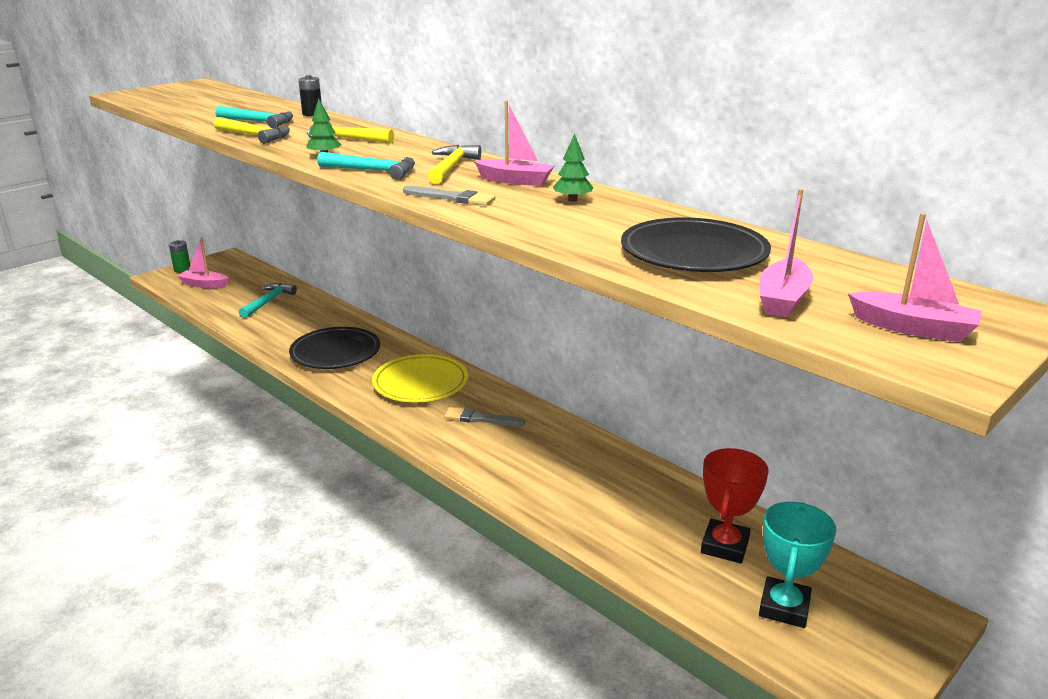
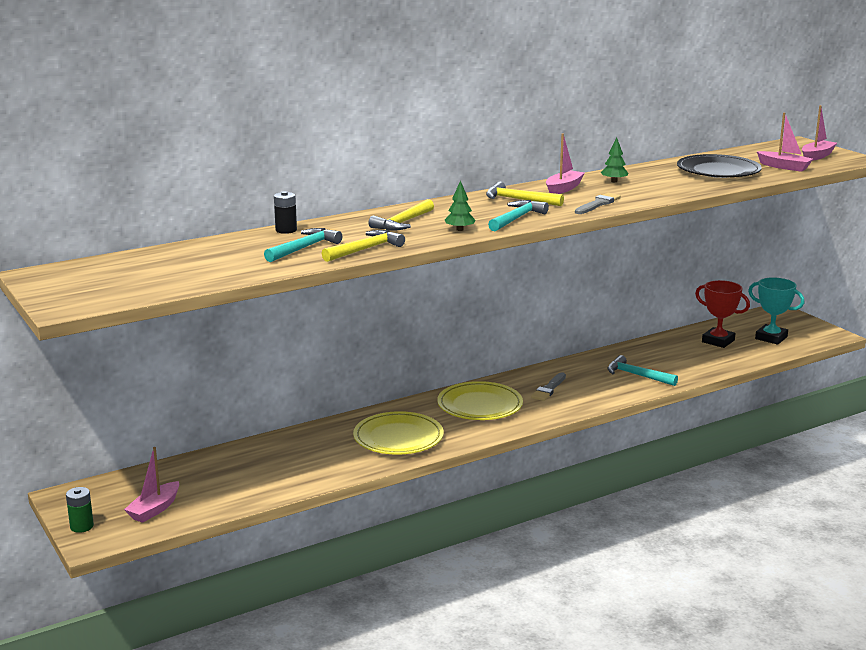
camera: 75 degrees left, 5 degrees down
turquoise hammer [239,283,297,318] -> turquoise hammer moved to [607,355,678,386]
black plate [289,327,380,369] -> yellow plate [353,411,444,455]

